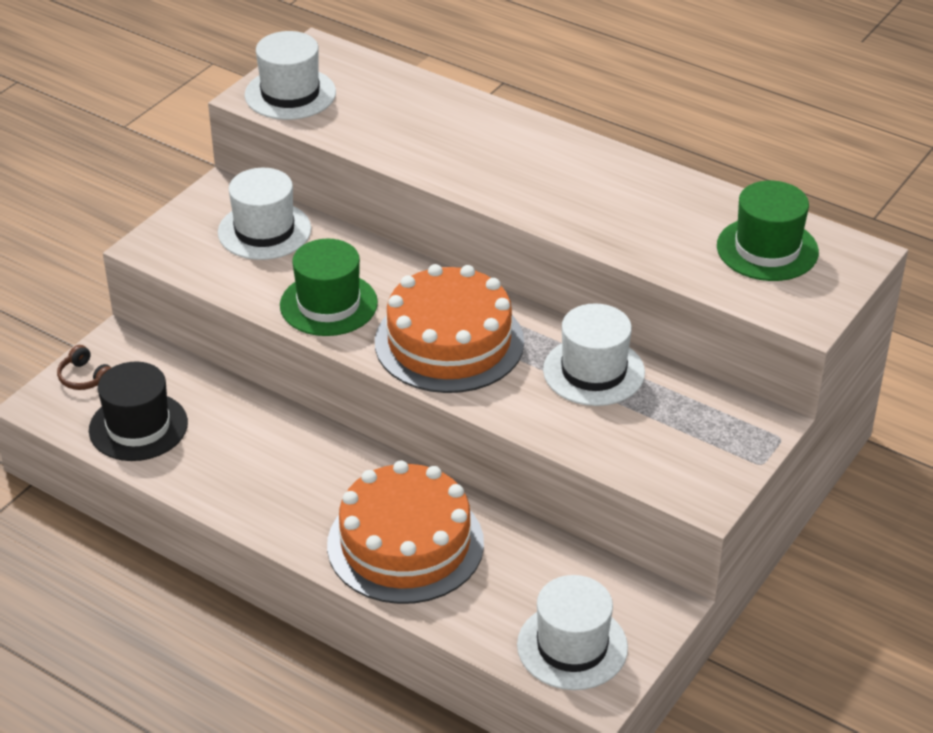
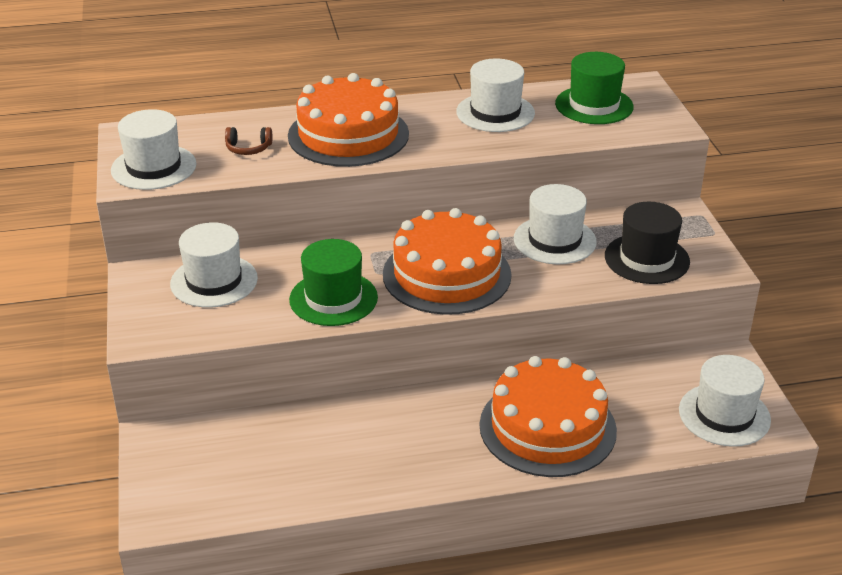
camera: 45 degrees left, 5 degrees down
brown headphones [57,345,112,390] -> brown headphones moved to [225,127,272,155]
black hat [89,361,188,461] -> black hat moved to [605,202,690,284]
none -> orange cake [288,73,409,167]
none -> white hat [456,59,535,132]

